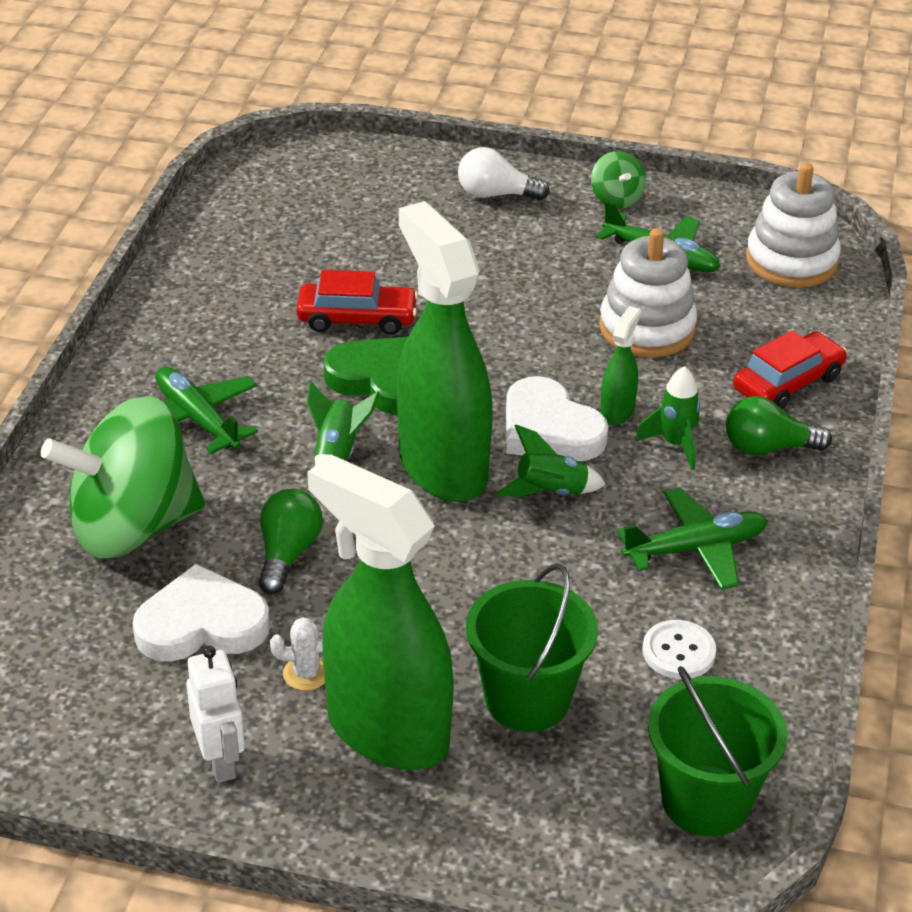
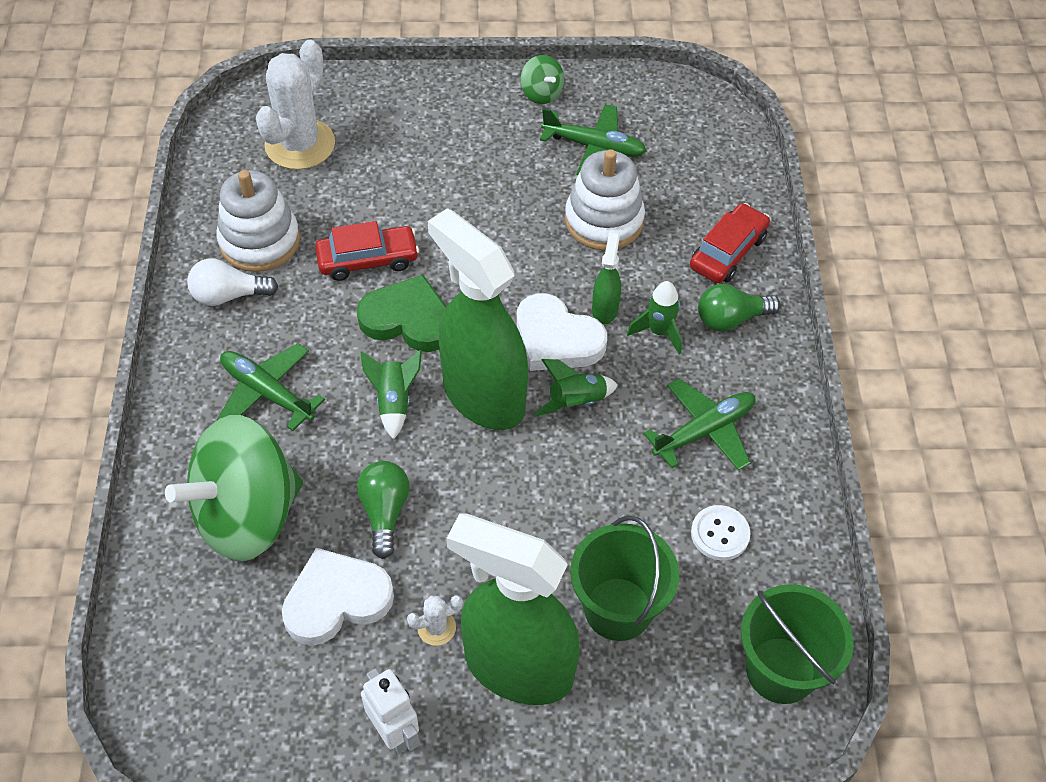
camera: 15 degrees left, 15 degrees up
white light bulb [458,147,550,200] -> white light bulb moved to [187,258,278,306]
white stacking toy [746,163,841,288] -> white stacking toy moved to [217,170,300,272]
none -> white cactus [256,40,335,170]

